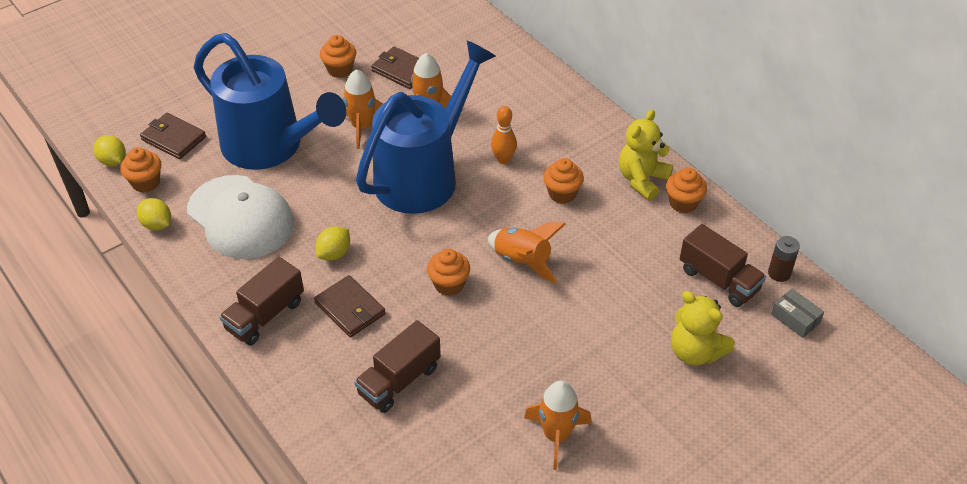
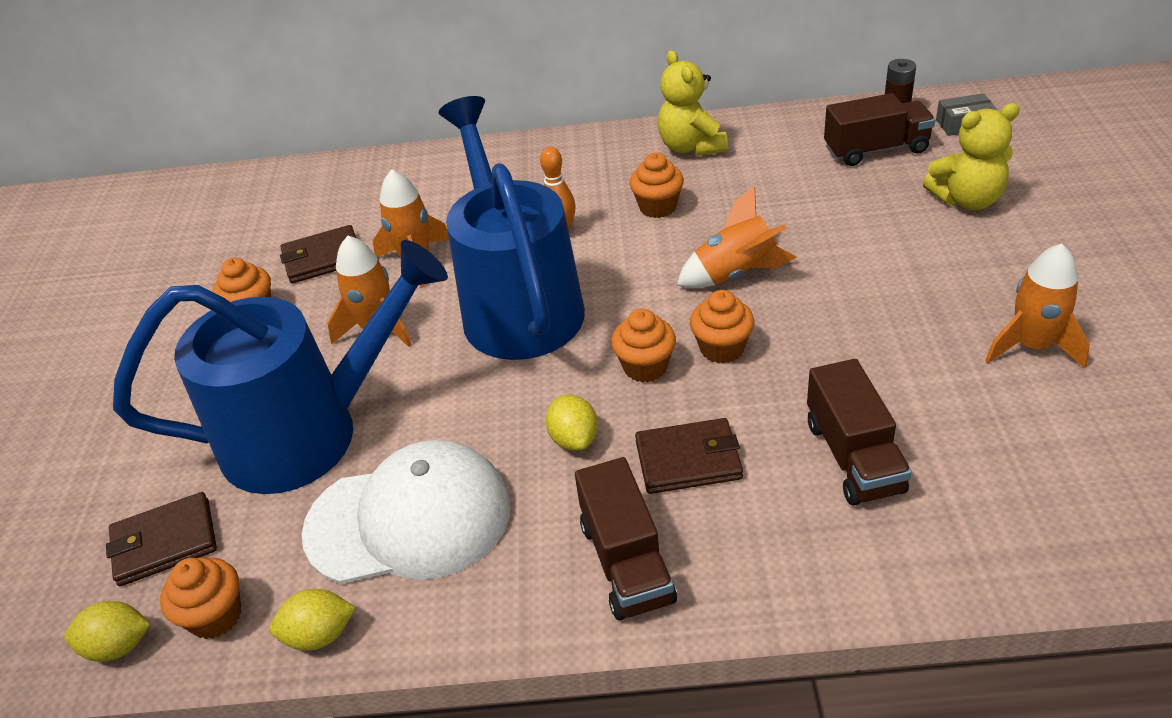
camera: 50 degrees left, 5 degrees down
orange cupcake [666,168,707,213] -> orange cupcake moved to [611,309,676,383]

